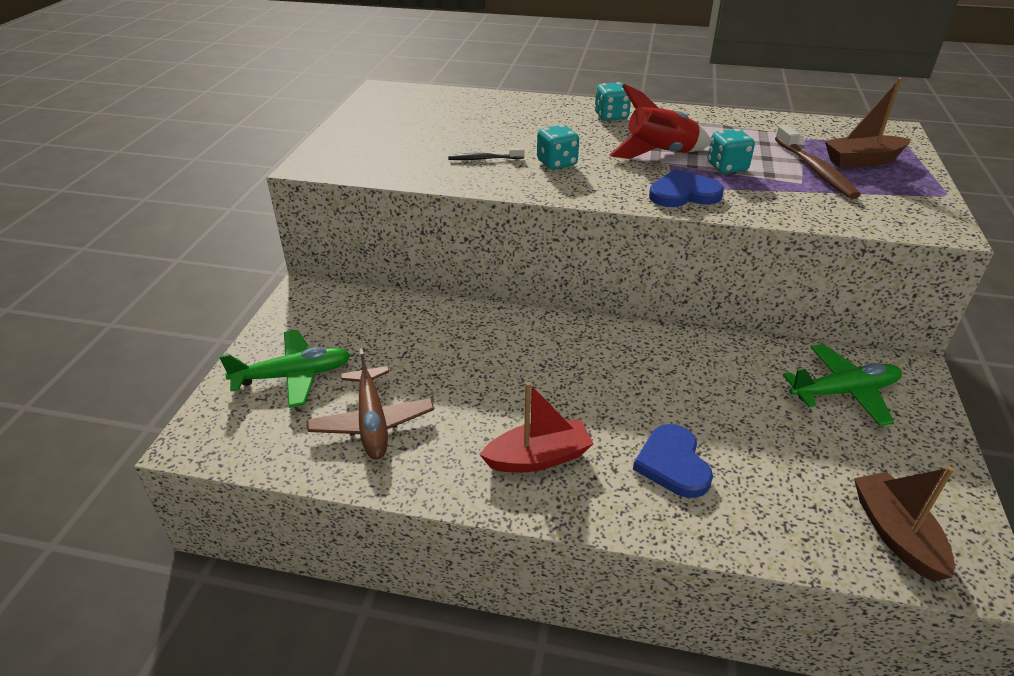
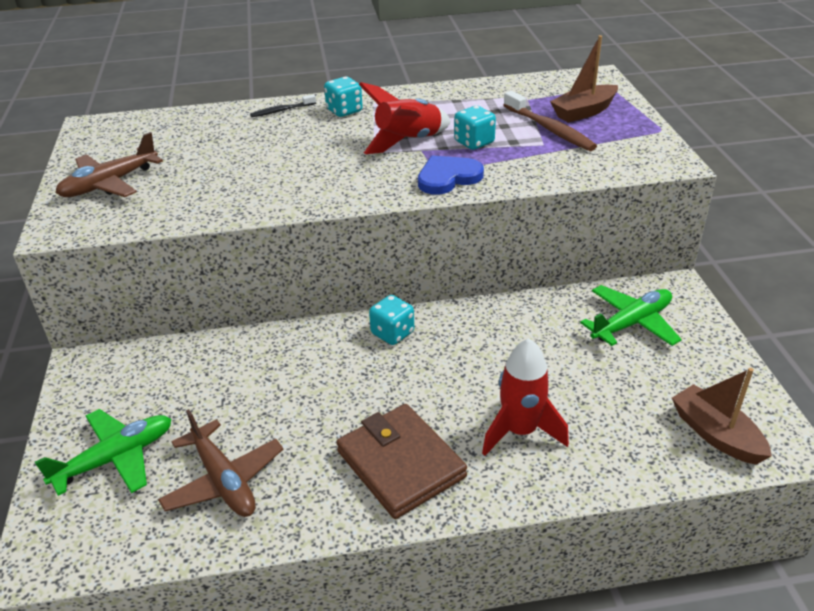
camera: 20 degrees left, 0 degrees up
black toothbrush [448,148,524,160] -> black toothbrush moved to [250,94,316,117]
red boat [480,382,594,472] -> brown wallet [336,404,467,519]
turquoise dice [537,125,579,170] -> turquoise dice moved to [369,295,414,345]
blue heart [633,424,713,498] -> red rocket [482,338,569,456]
none -> brown plane [56,132,163,197]

